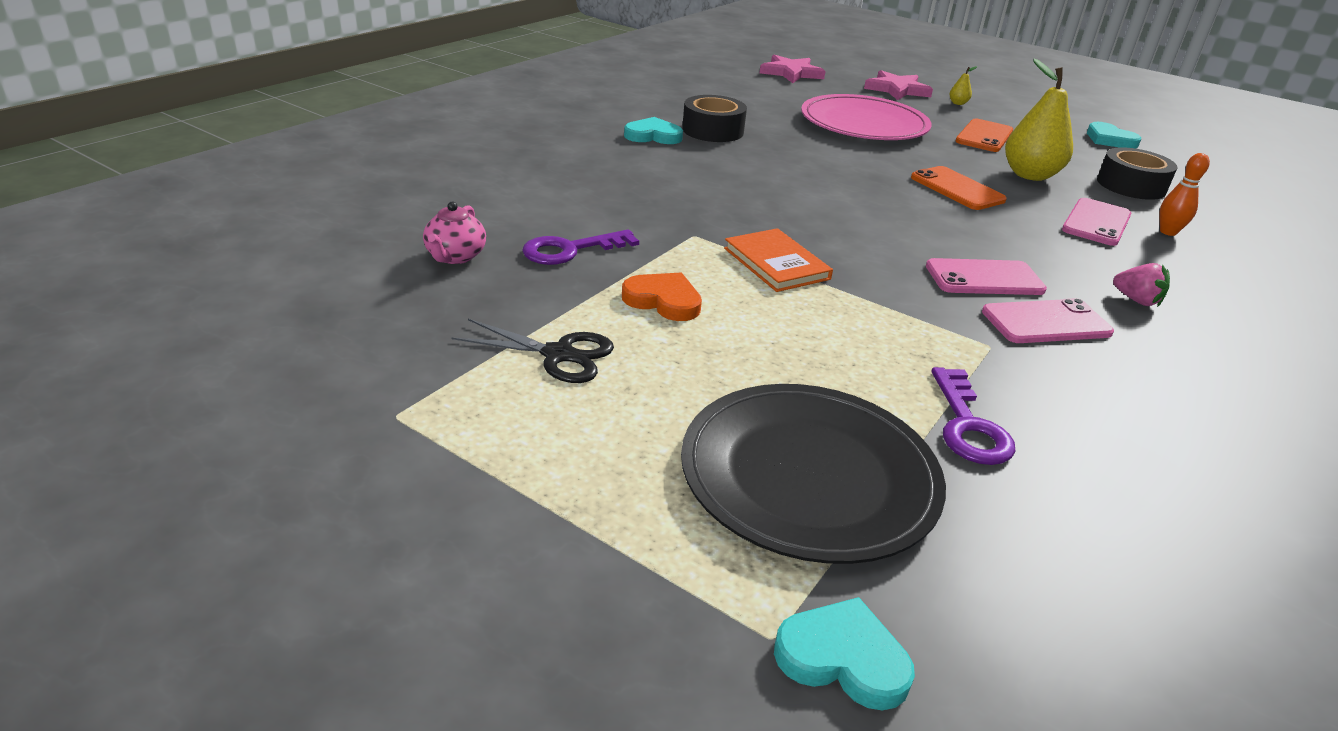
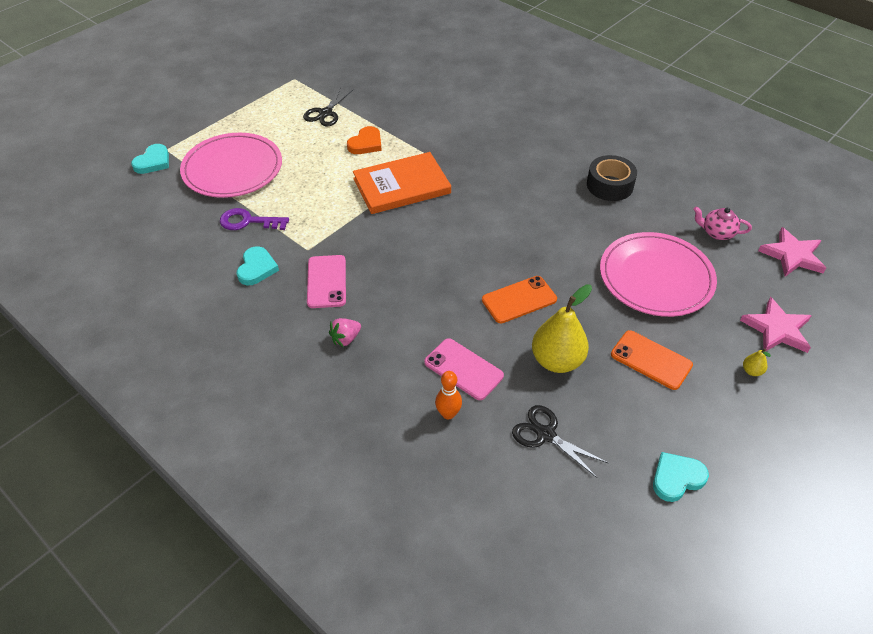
camera: 100 degrees right, 15 degrees up
pink teapot [423,201,486,264] -> pink teapot moved to [693,207,752,240]
purple key [522,229,639,265] -> none
turquoise heart [624,117,683,144] -> turquoise heart moved to [237,246,279,285]
black plate [681,384,946,564] -> pink plate [180,133,282,198]
orange book [724,228,833,292] -> orange book [353,152,451,214], size x1.57
pink phone [926,258,1047,295] -> none
black tape [1097,147,1177,200] -> black scissors [512,405,608,478]

